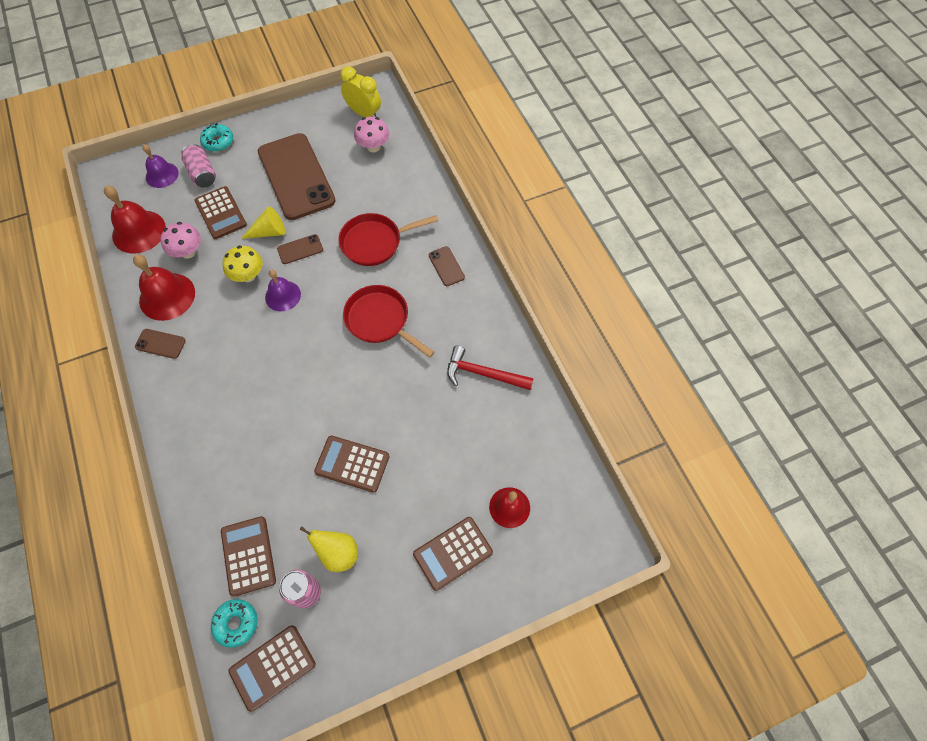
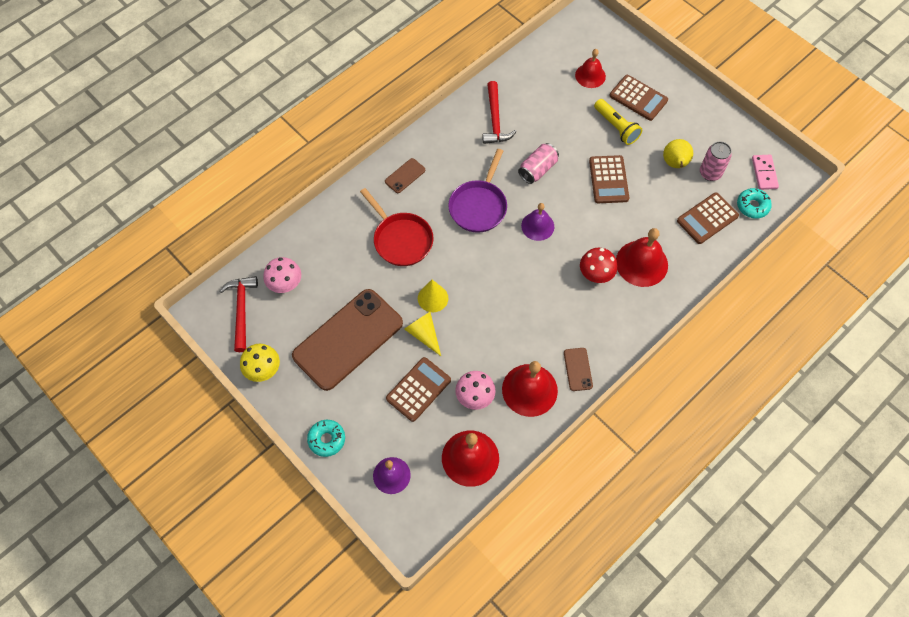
camera: 110 degrees left, 0 degrees up
pink can [181,144,216,188] -> pink can moved to [518,143,559,184]
yellow mushroom [222,245,263,282] -> yellow mushroom moved to [240,344,280,382]
brown calculator [228,625,316,712] -> pink domino [752,155,779,190]
purple bell [265,270,301,311] -> purple bell moved to [521,203,554,241]
brown phone [277,234,323,264] -> yellow cone [418,280,448,312]
yellow clock [340,66,381,117] -> red hammer [220,276,258,352]
red pan [343,285,435,358] -> purple pan [448,149,507,233]
none -> red mushroom [580,248,618,283]
none -> yellow flashlight [594,99,642,145]
none -> red bell [616,228,668,287]

